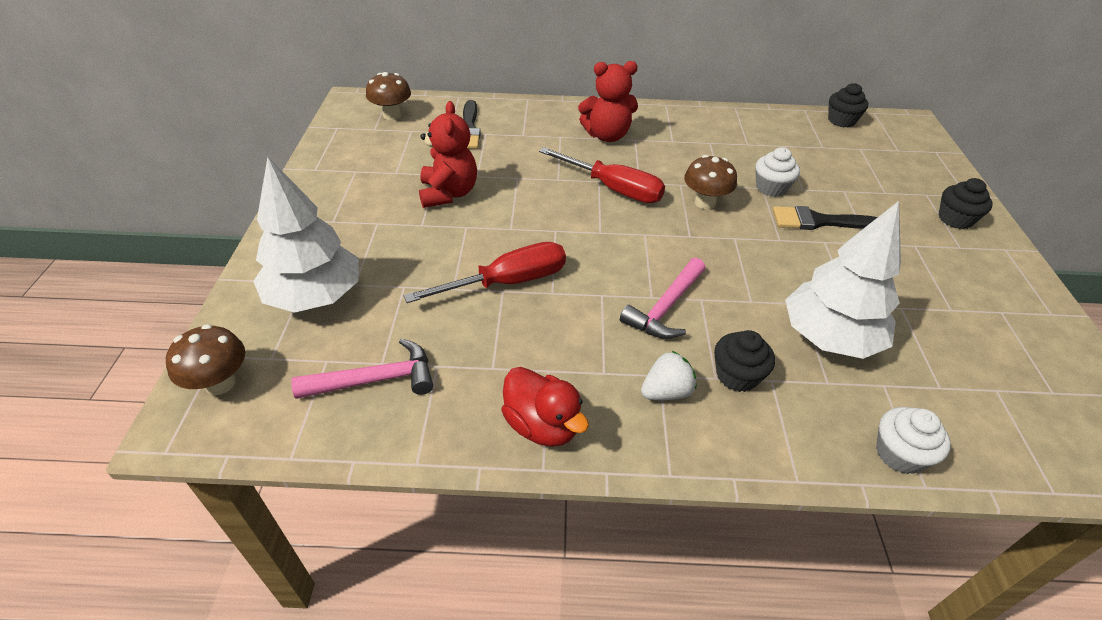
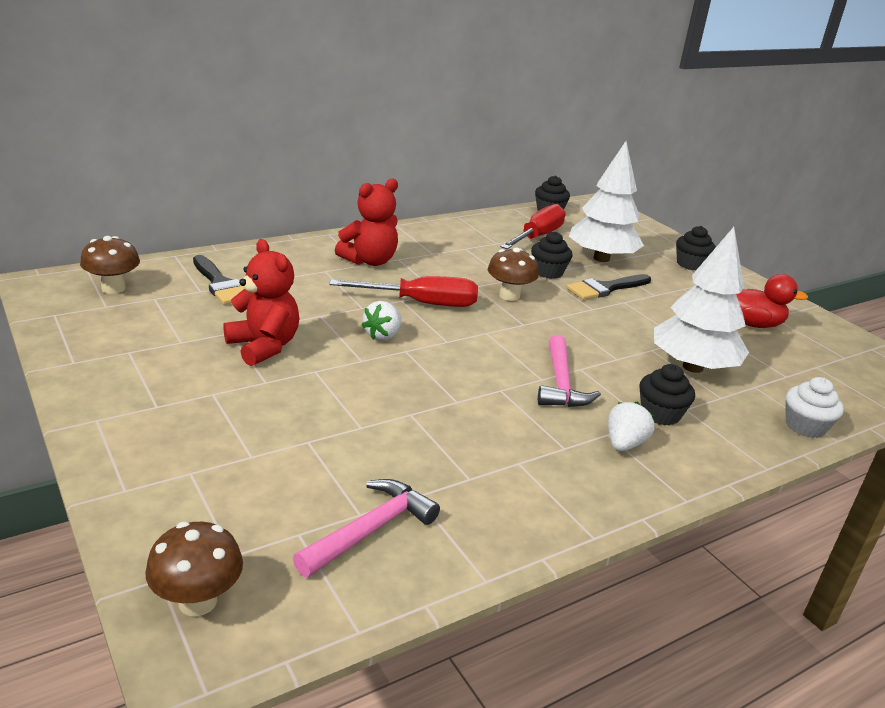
camera: 35 degrees left, 15 degrees down
white tree [253,157,359,313] -> white tree moved to [569,141,644,262]
red screwdriver [404,242,566,303] -> red screwdriver moved to [500,204,566,249]
red duck [501,367,589,447] -> red duck moved to [736,274,808,328]
white cupcake [755,147,800,197] -> black cupcake [531,231,573,279]
none -> white strawberry [361,301,402,341]

